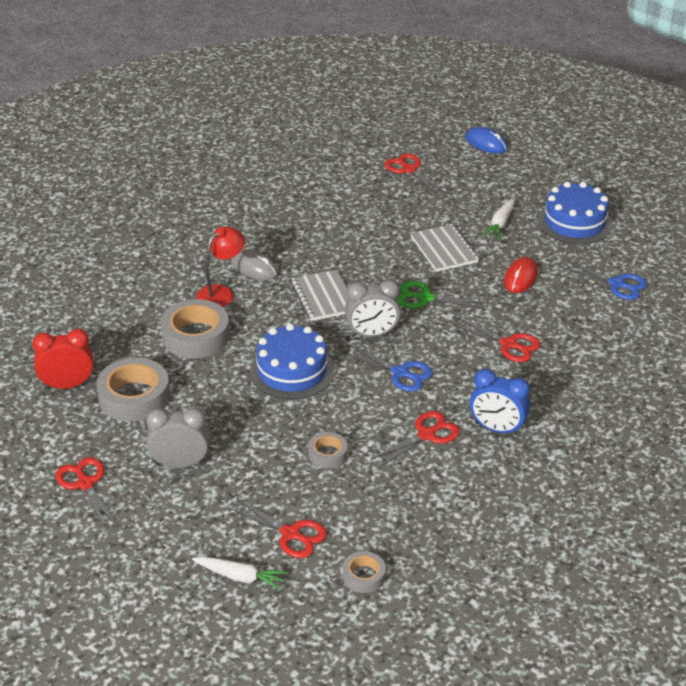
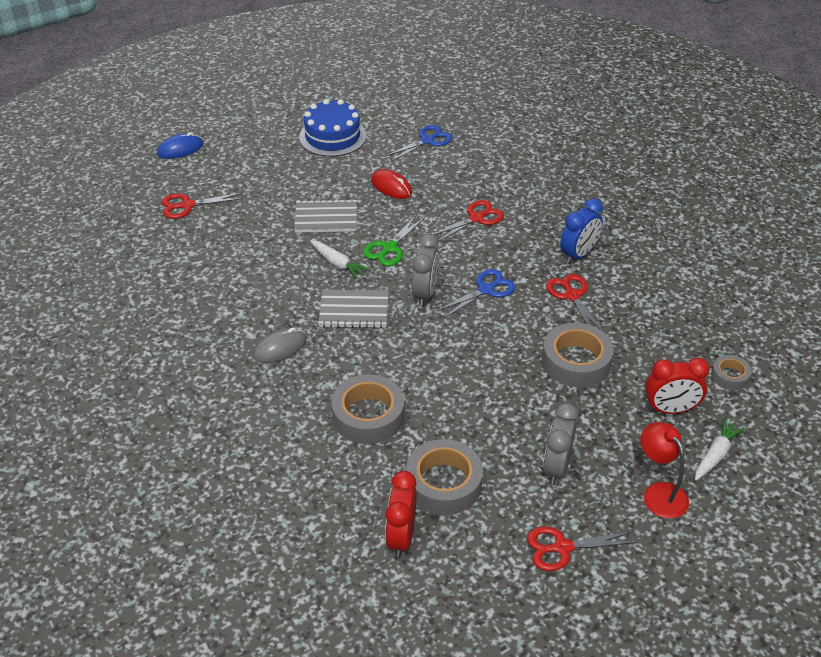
camera: 70 degrees left, 5 degrees up
red lamp [196,226,245,307] -> red lamp moved to [640,422,689,519]
red scissors [228,498,327,558] -> red clock [645,358,710,414]
blue cake [250,324,334,399] -> none
grey tape [308,432,348,468] -> grey tape [542,323,614,387], size x1.88
white carrot [482,198,515,240] -> white carrot moved to [310,240,370,279]

